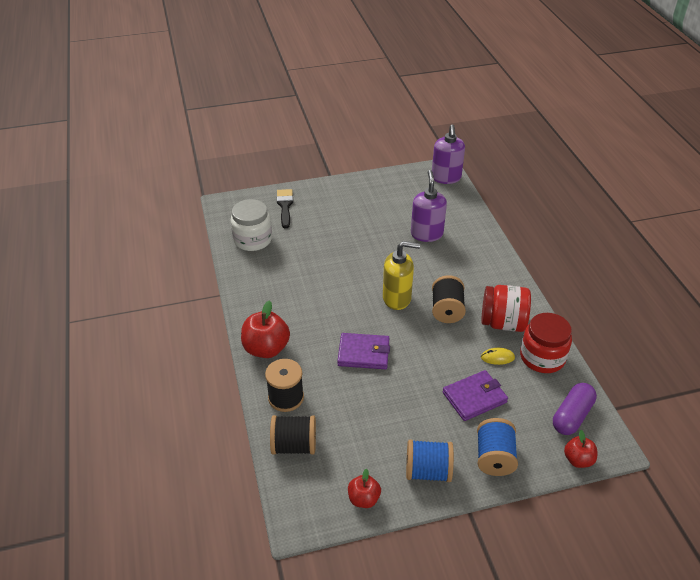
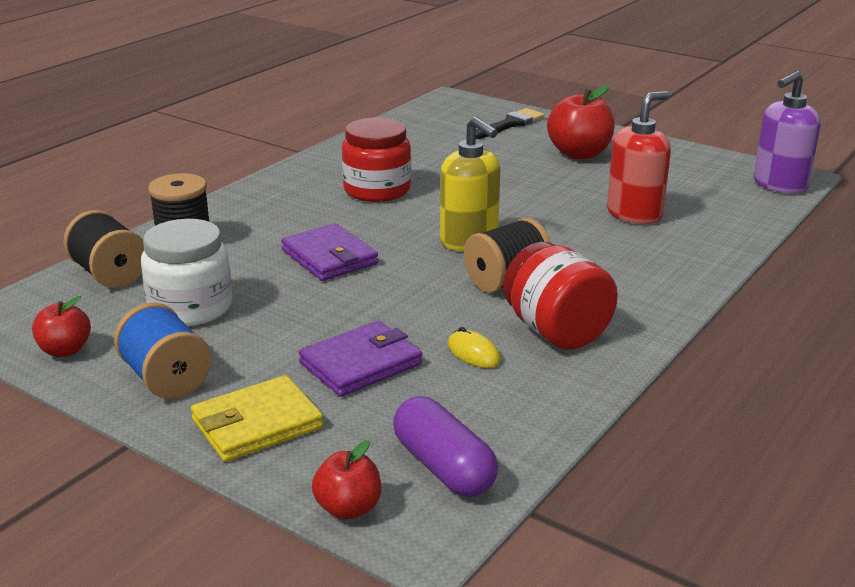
camera: 50 degrees right, 15 degrees down
white jar [230,199,272,251] -> white jar moved to [141,219,232,326]
red apple [241,300,290,358] -> red apple moved to [547,85,615,159]
purple soap dispenser [411,170,447,242] -> red soap dispenser [607,91,671,224]
purple wallet [443,370,508,421] -> purple wallet turned 60 degrees counterclockwise [299,321,422,397]
blue spool [477,418,518,476] -> yellow wallet [191,375,324,462]
red jar [520,313,572,373] -> red jar moved to [342,117,411,202]
purple capsule [553,383,597,435] -> purple capsule turned 60 degrees clockwise [393,396,498,497]

